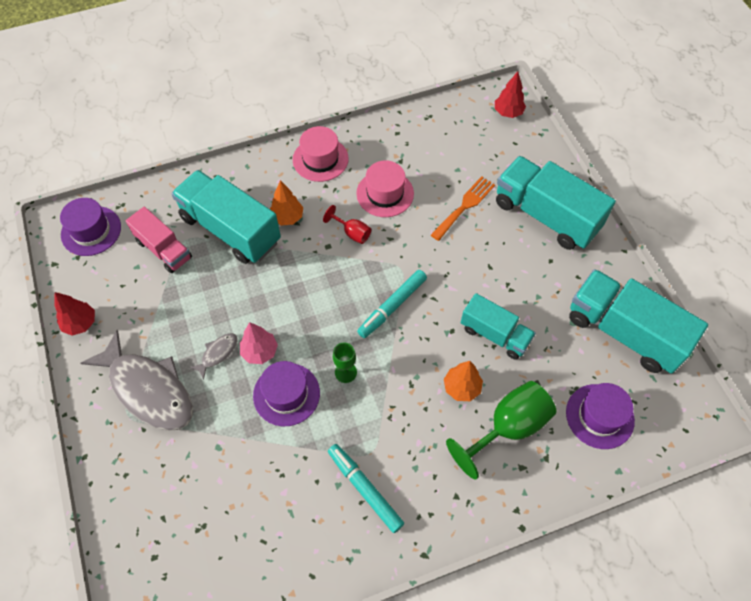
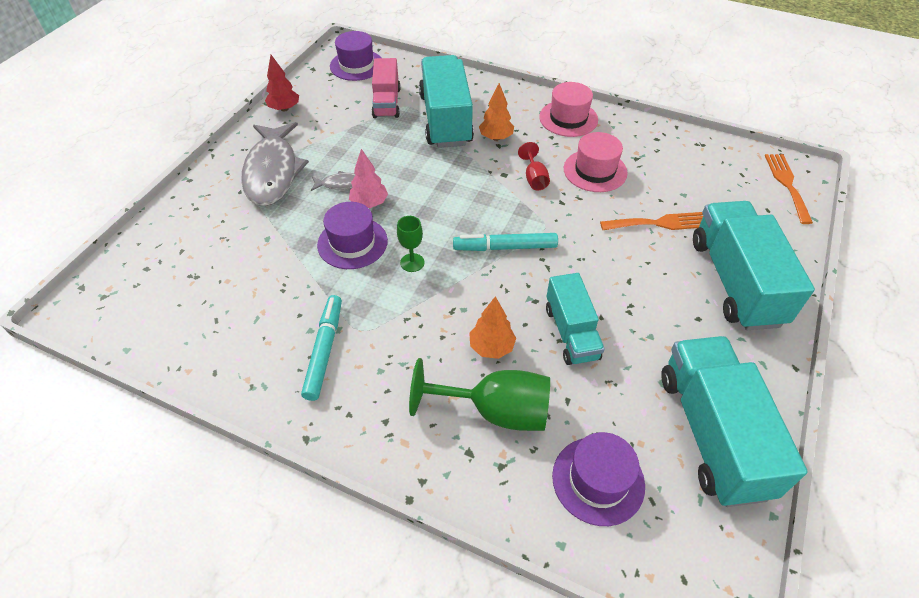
camera: 45 degrees right, 10 degrees down
red tree [495,71,526,118] -> orange fork [765,154,813,224]

